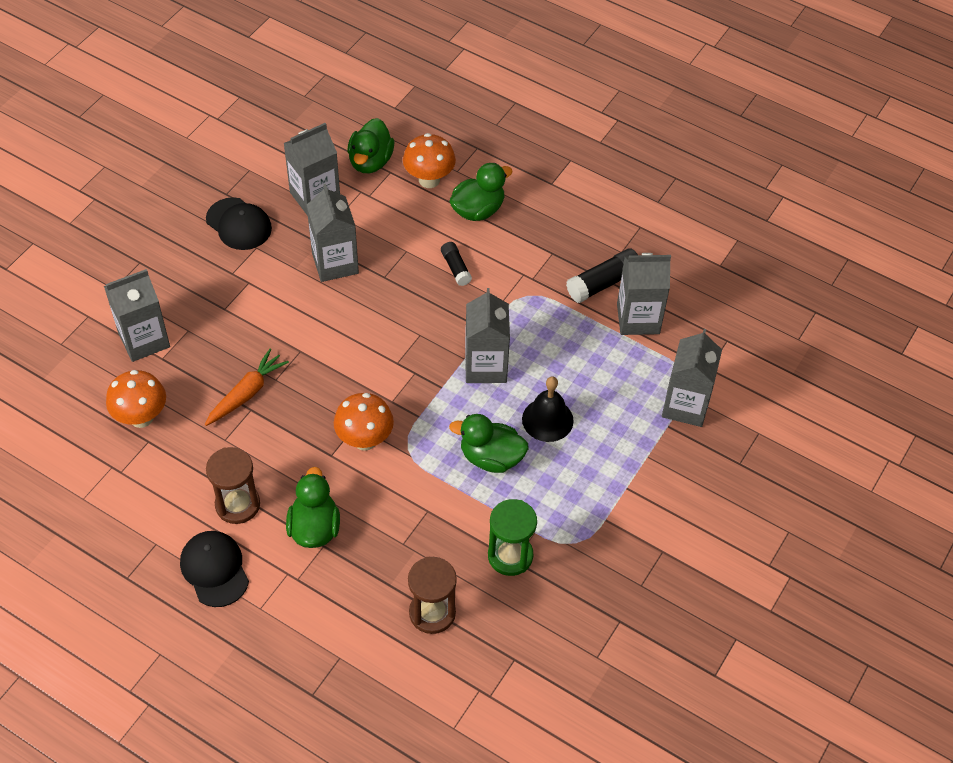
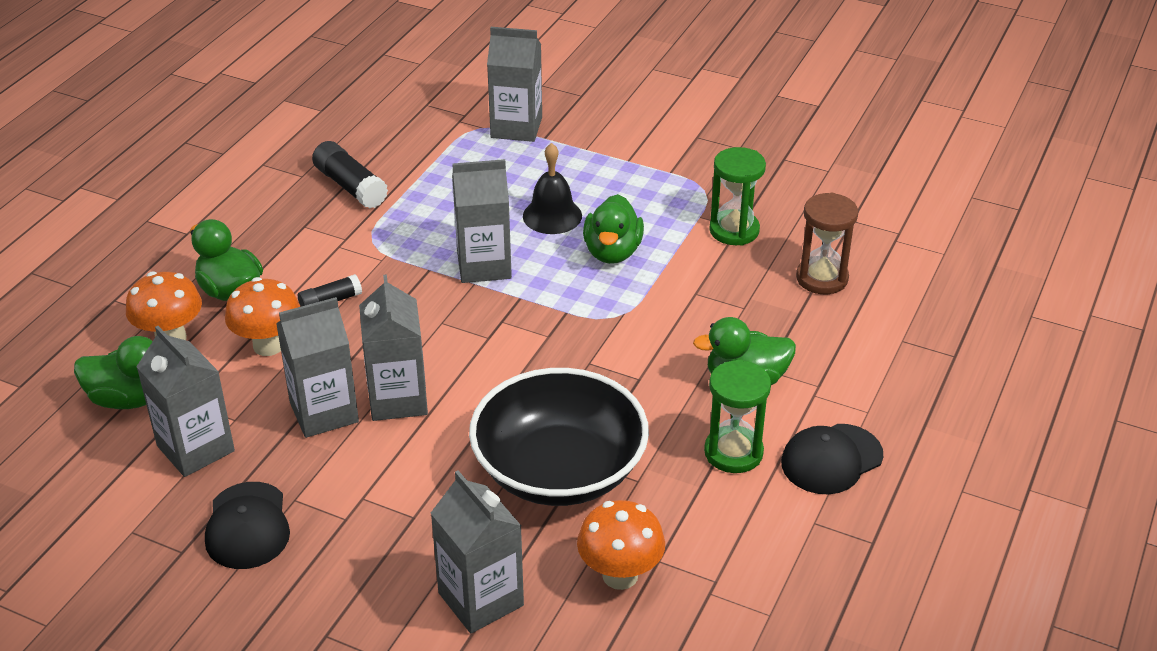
camera: 95 degrees left, 15 degrees down
orange carrot [205,349,289,426] -> black bowl [469,368,649,506]
black cap [206,197,272,250] -> black cap turned 135 degrees clockwise [205,482,290,569]
brown hourglass [206,447,260,524] -> green hourglass [704,360,771,473]
orange mushroom [334,393,394,451] -> orange mushroom moved to [225,277,300,356]
grey carton [617,253,671,335] -> grey carton moved to [359,274,428,421]

